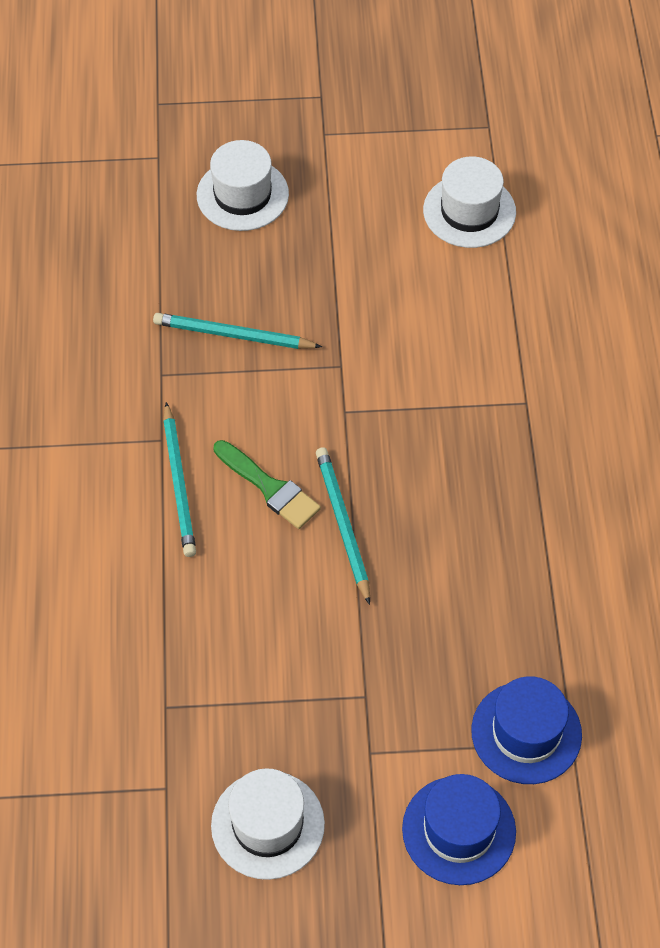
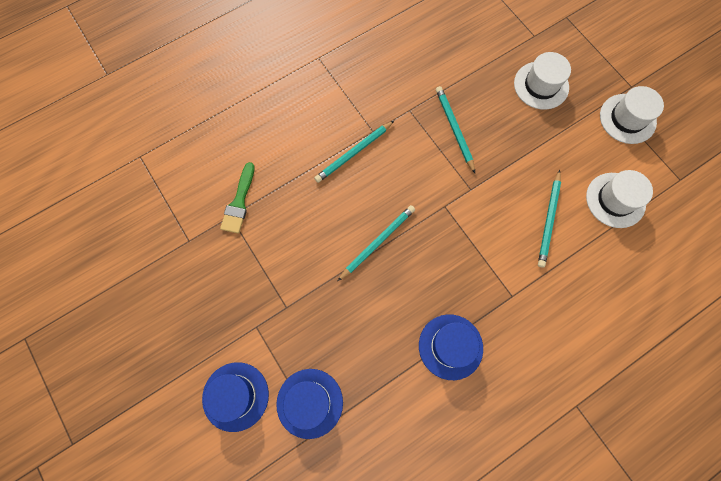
camera: 60 degrees right, 15 degrees up
white hat [211,768,325,880] -> white hat moved to [600,86,664,144]
green brush [213,440,321,529] -> green brush moved to [220,162,255,234]
none -> blue hat [419,314,483,380]
none -> turquoise pencil [538,170,561,268]

